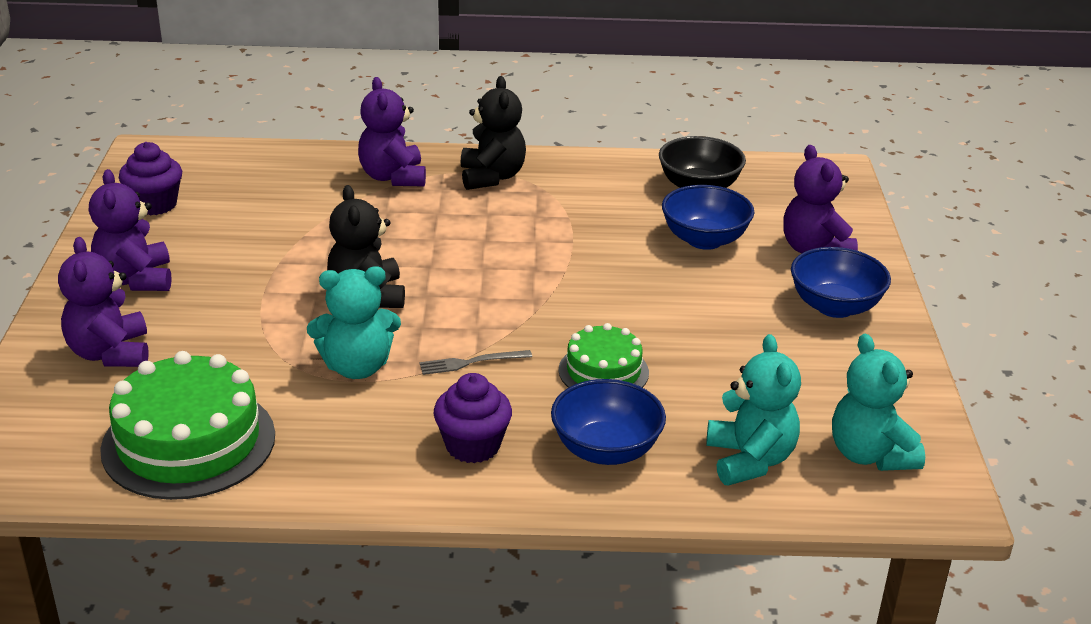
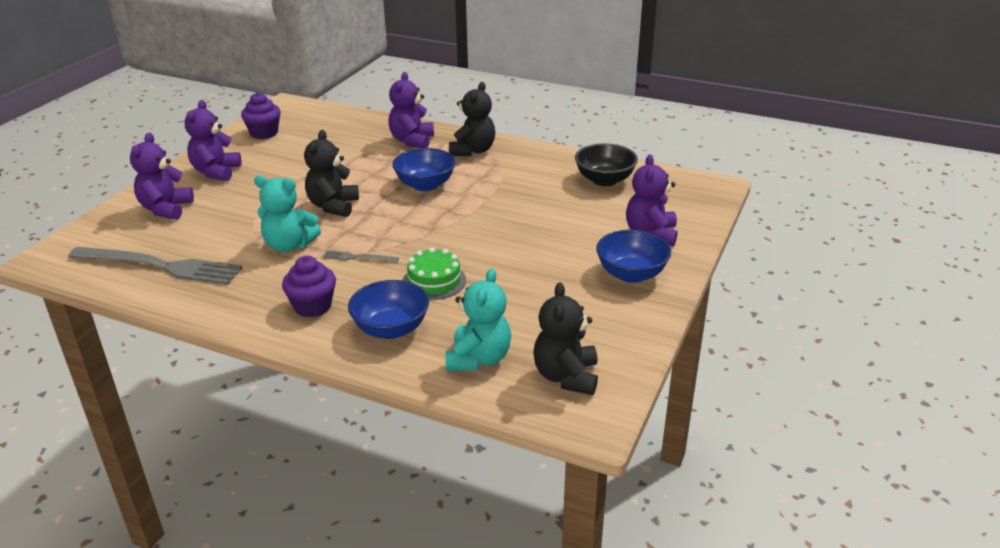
camera: 25 degrees right, 0 degrees up
green cake [100,351,275,500] -> grey fork [68,247,242,285]
blue bowl [662,185,754,250] -> blue bowl moved to [392,148,456,191]
turquoise teddy bear [832,334,925,471] -> black teddy bear [533,282,598,395]

